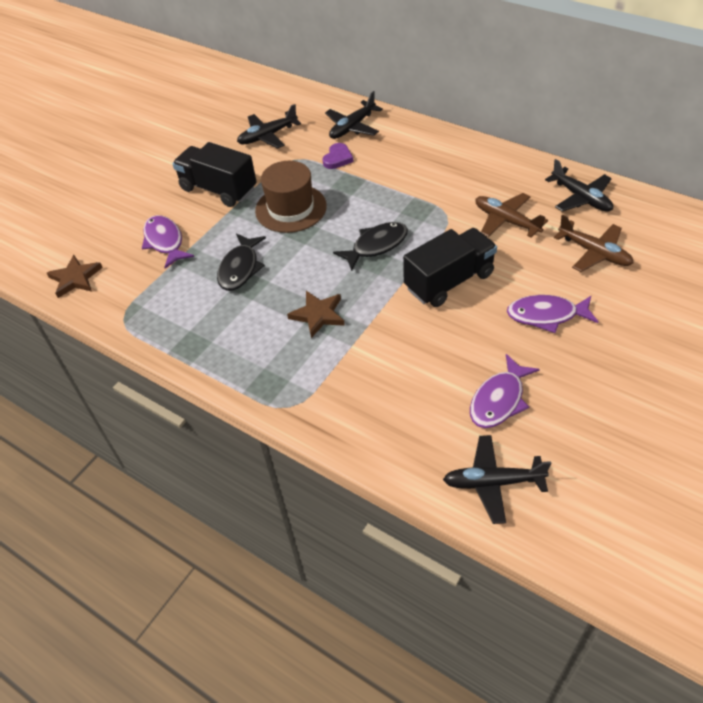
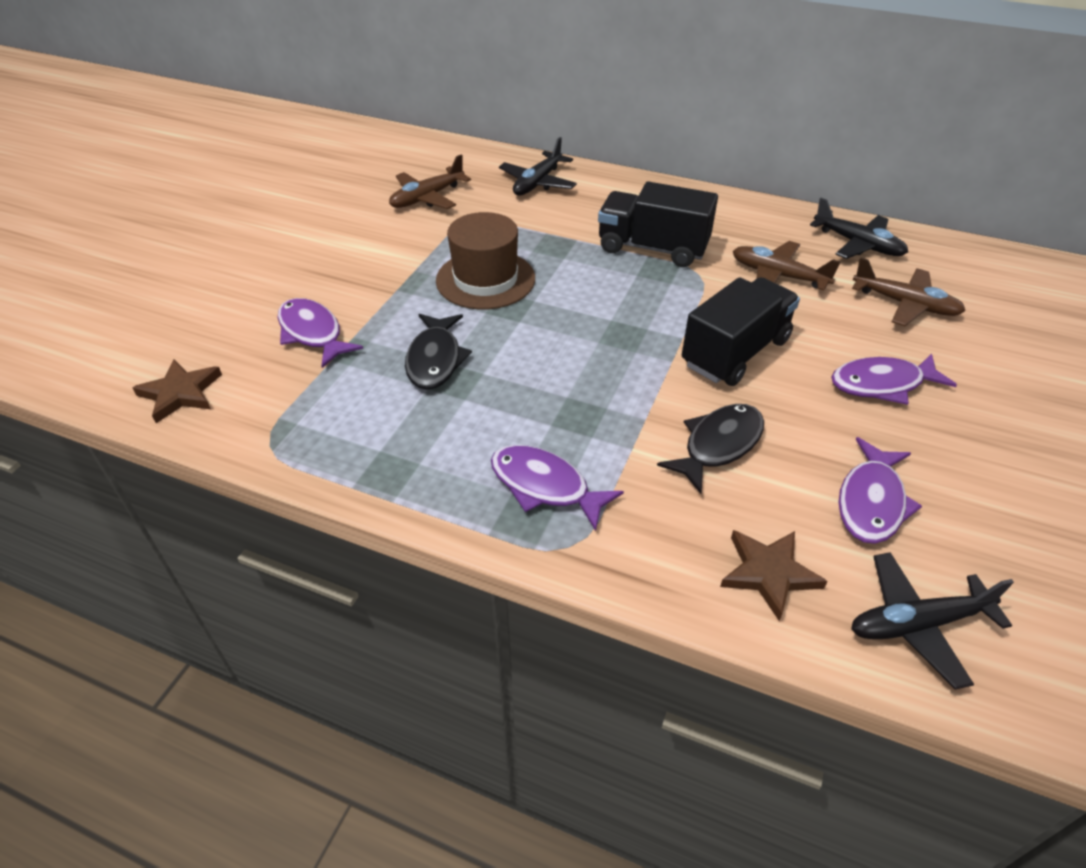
camera: 15 degrees left, 5 degrees down
black truck [172,142,257,207] -> black truck moved to [598,181,718,267]
black plane [237,104,301,148] -> brown plane [389,154,471,209]
brown star [287,291,345,338] -> brown star moved to [720,530,828,621]
purple heart [322,143,354,169] -> none
black fish [333,222,408,271] -> black fish moved to [657,404,764,494]
none -> purple fish [491,445,624,531]

